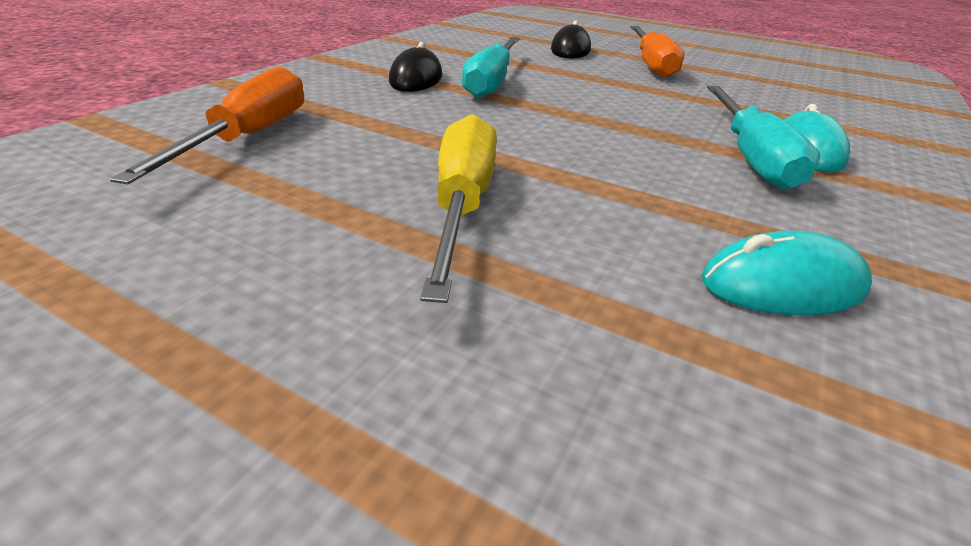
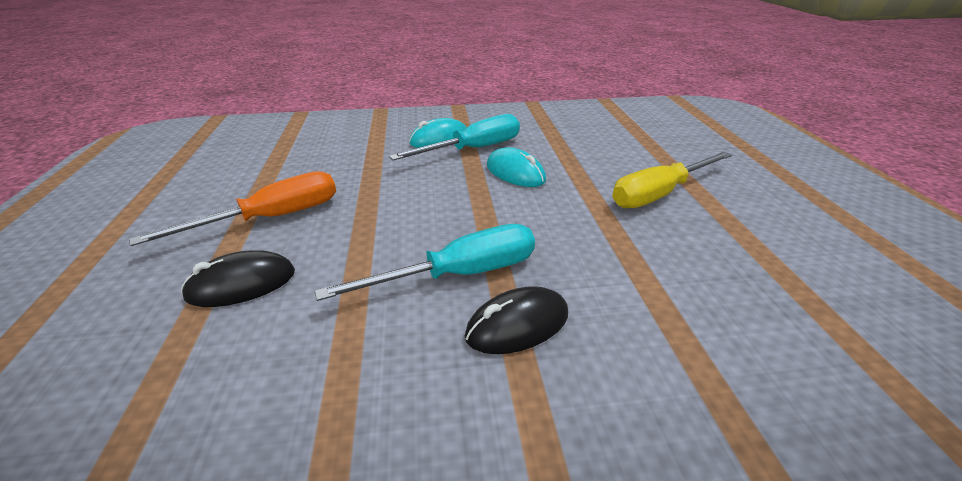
camera: 125 degrees left, 0 degrees up
orange screwdriver [110,67,304,184] -> none
turquoise mouse [701,231,872,315] -> turquoise mouse moved to [487,147,546,187]

